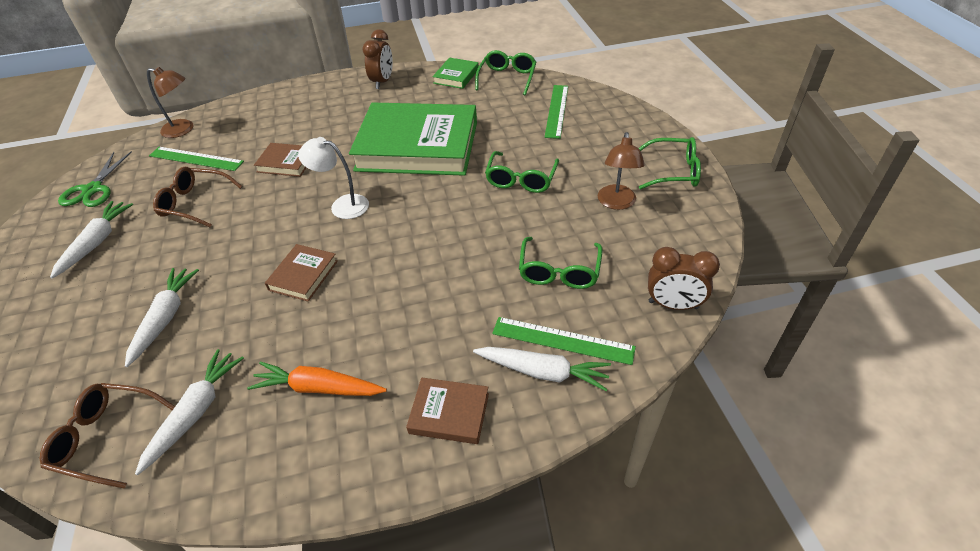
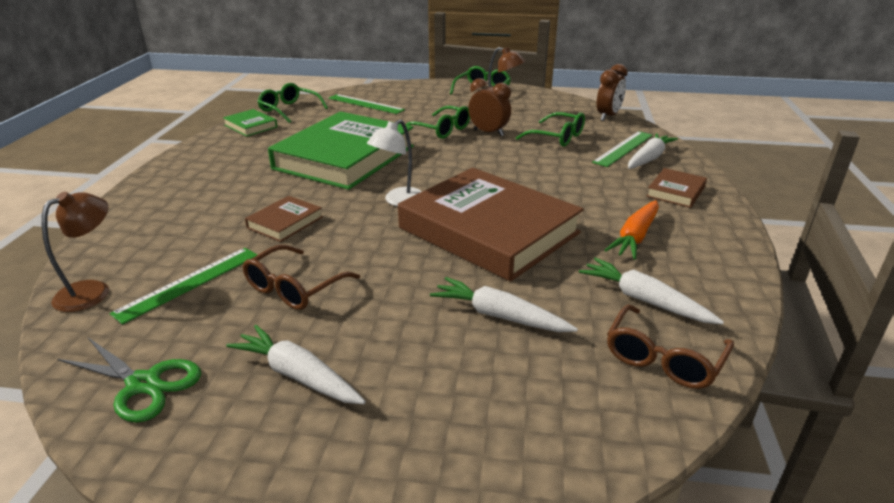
camera: 70 degrees left, 15 degrees down
brown book [265,244,338,302] -> brown book [398,168,584,282], size x2.38
brown clock [363,29,393,89] -> brown clock moved to [468,78,511,136]

